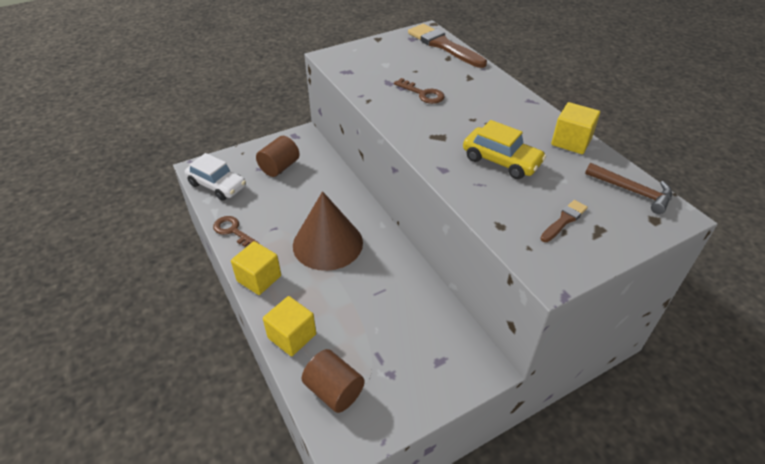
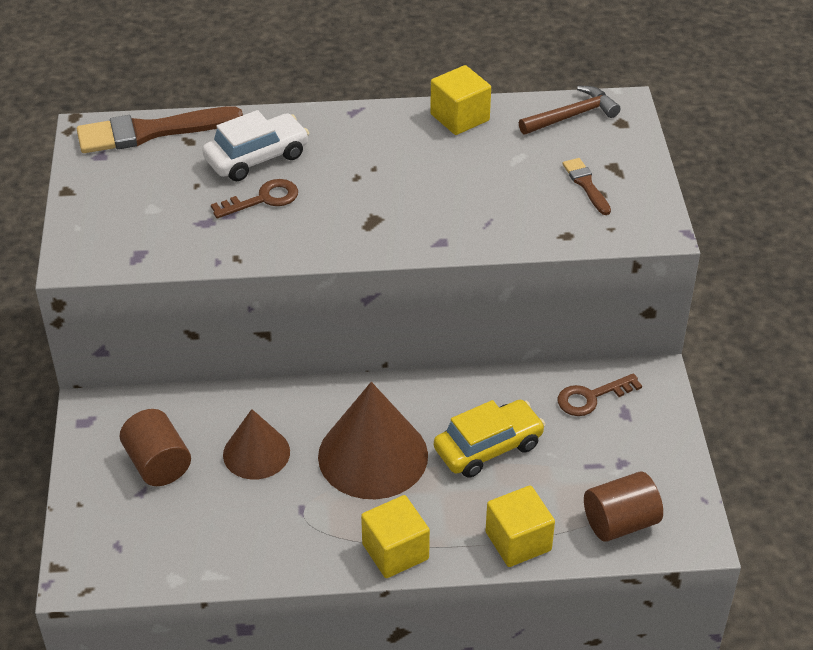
camera: 65 degrees left, 0 degrees up
white car [185,153,246,201] -> white car moved to [202,110,309,181]
brown key [213,216,259,247] -> brown key moved to [557,373,642,416]
yellow car [463,120,546,179] -> yellow car moved to [434,400,545,478]
none -> brown cone [223,409,290,480]

